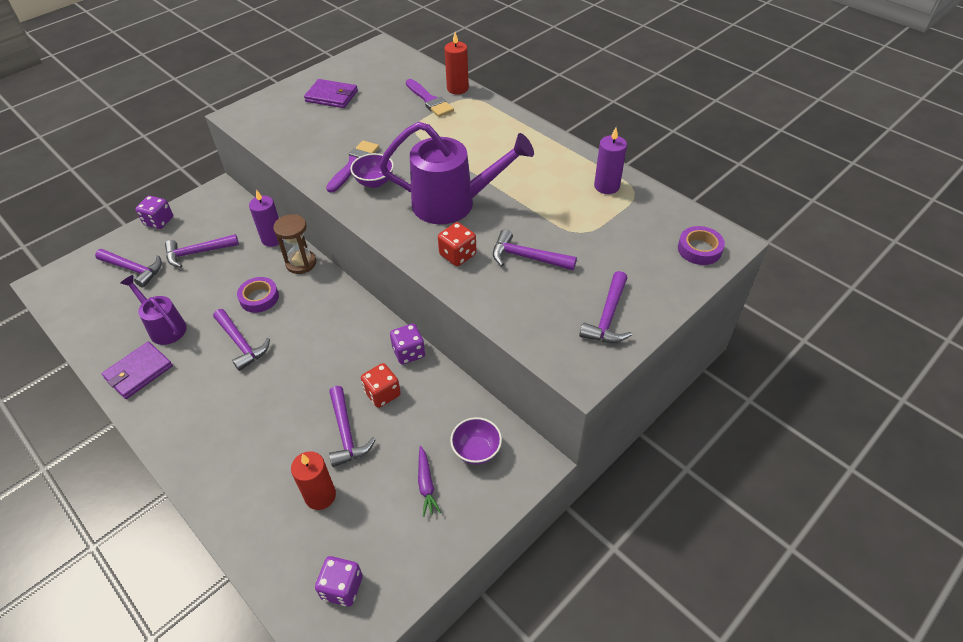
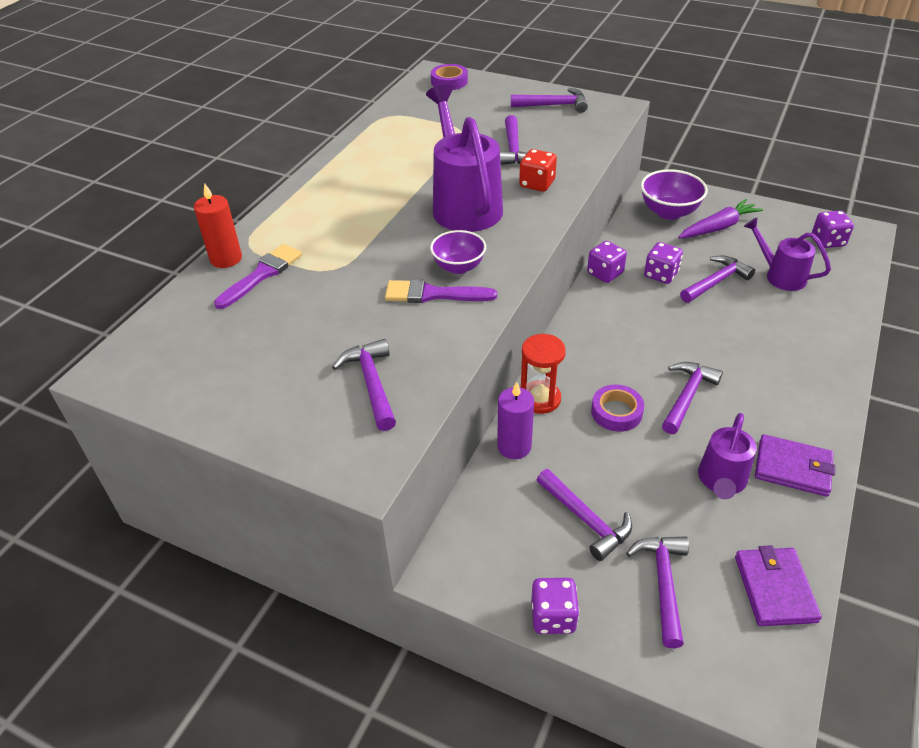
camera: 110 degrees left, 5 degrees down
brown hourglass [273,214,316,274] -> red hourglass [521,334,566,414]
red candle [291,451,336,510] -> purple watering can [744,217,831,291]
purple wallet [304,79,358,108] -> purple wallet moved to [735,545,822,626]
red dice [361,363,401,408] -> purple dice [644,242,683,284]
purple carrot [418,446,441,517] -> purple carrot [678,199,763,239], size x1.59
purple bowl [450,417,502,465] -> purple bowl [641,169,708,220], size x1.51
purple candle [594,127,627,194] -> none
none -> purple hammer [332,339,396,431]

